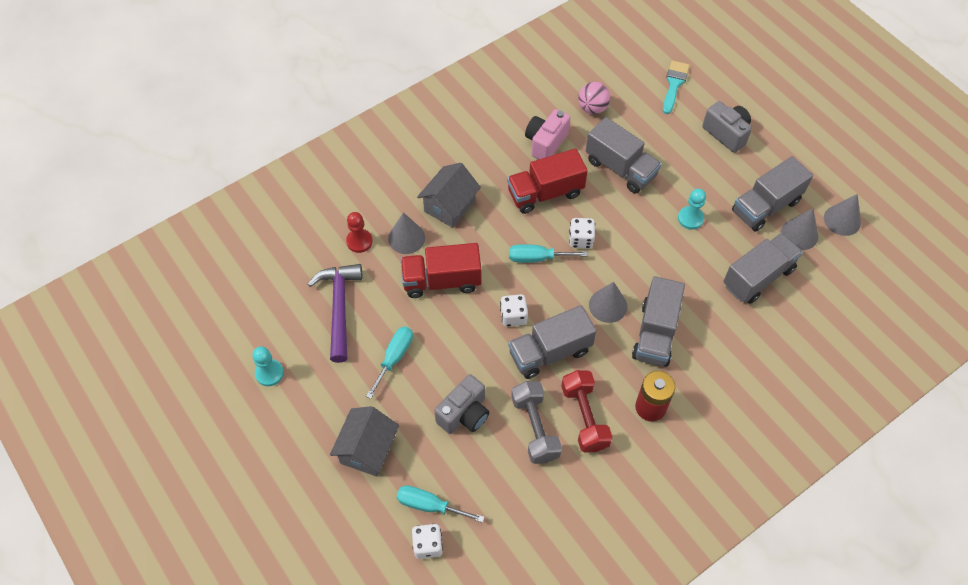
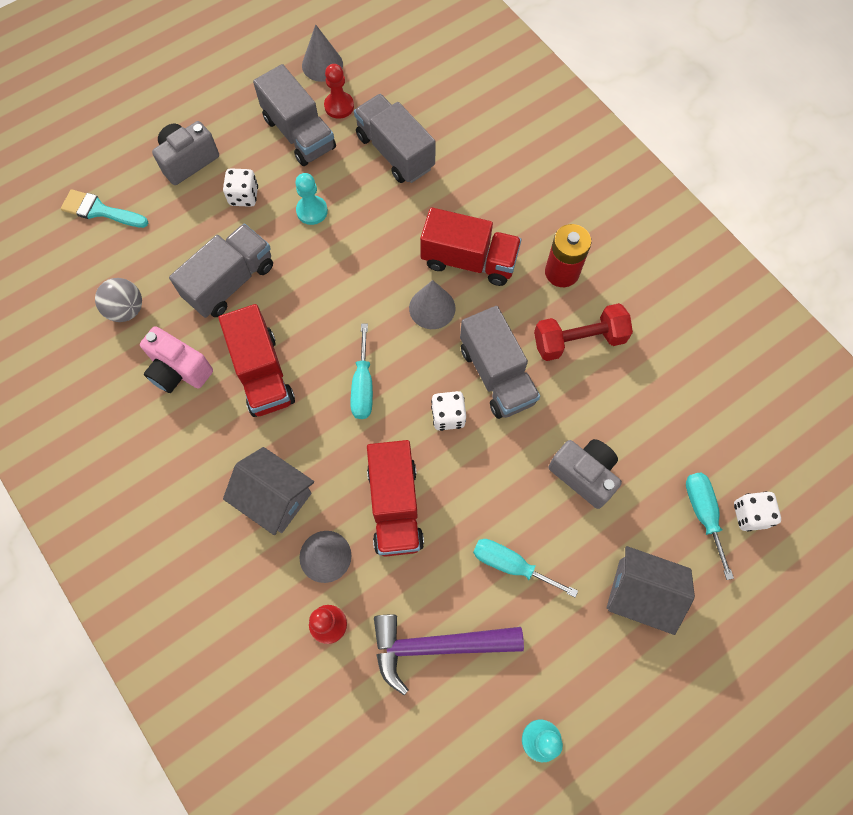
camera: 90 degrees left, 10 degrees up
turquoise screwdriver [397,485,484,523] -> turquoise screwdriver turned 150 degrees clockwise [686,473,734,580]
grey dumbbell [511,381,562,464] -> none
white dice [569,218,595,248] -> white dice moved to [223,168,258,207]
pink ball [578,82,610,114] -> grey ball [95,278,142,322]
grey truck [632,276,685,367] -> red truck [420,207,522,286]
grey cone [781,209,818,250] -> red pawn [324,64,354,119]

